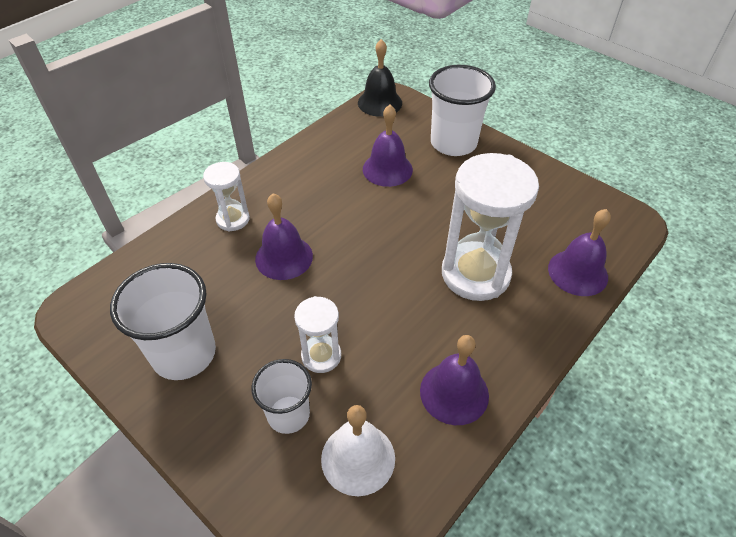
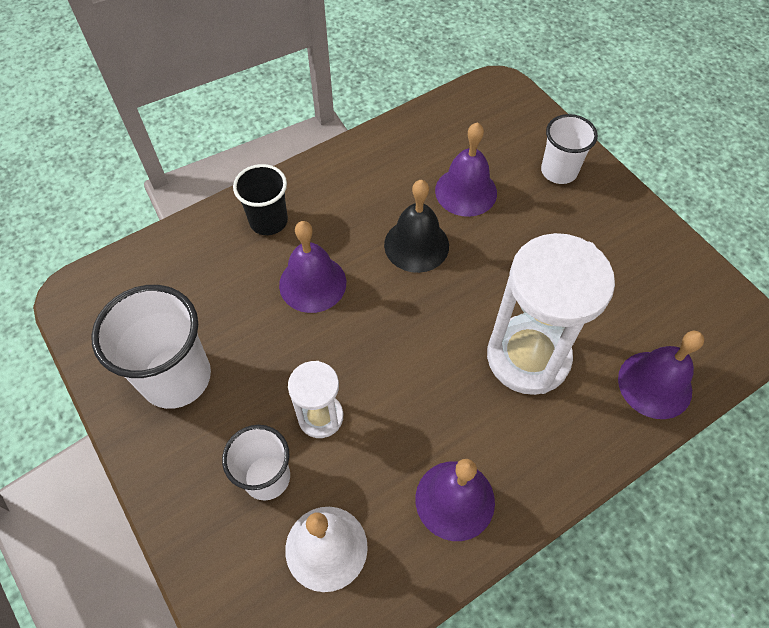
camera: 15 degrees right, 10 degrees up
white hourglass [203,162,250,232] -> black cup [233,164,288,235]
black bell [358,39,402,117] -> black bell moved to [384,180,449,273]
white cup [429,65,496,156] -> white cup [541,114,598,184], size x0.62

